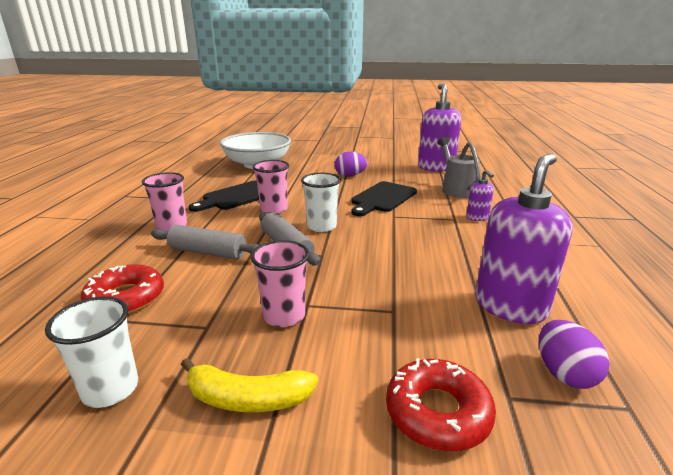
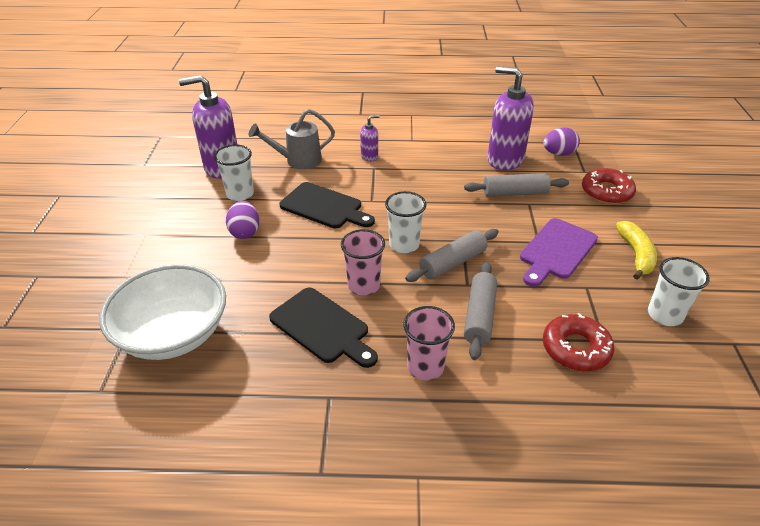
camera: 95 degrees left, 15 degrees up
pink cup [251,240,309,327] -> purple cutting board [520,218,598,287]
none -> white cup [214,144,254,201]
none -> grey rolling pin [464,173,569,197]

